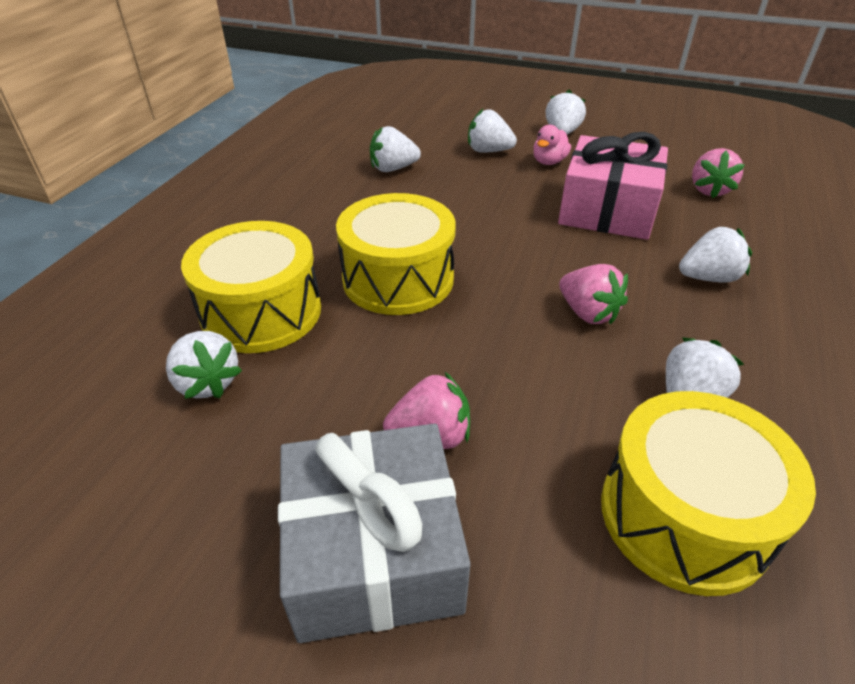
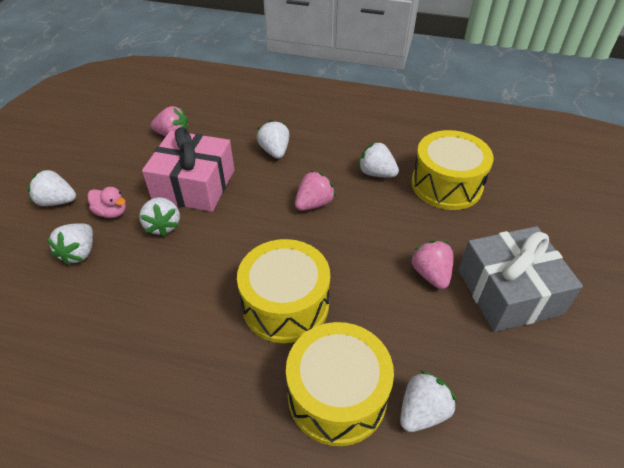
camera: 95 degrees left, 5 degrees up
white strawberry [370,126,421,172] -> white strawberry moved to [139,197,180,237]

